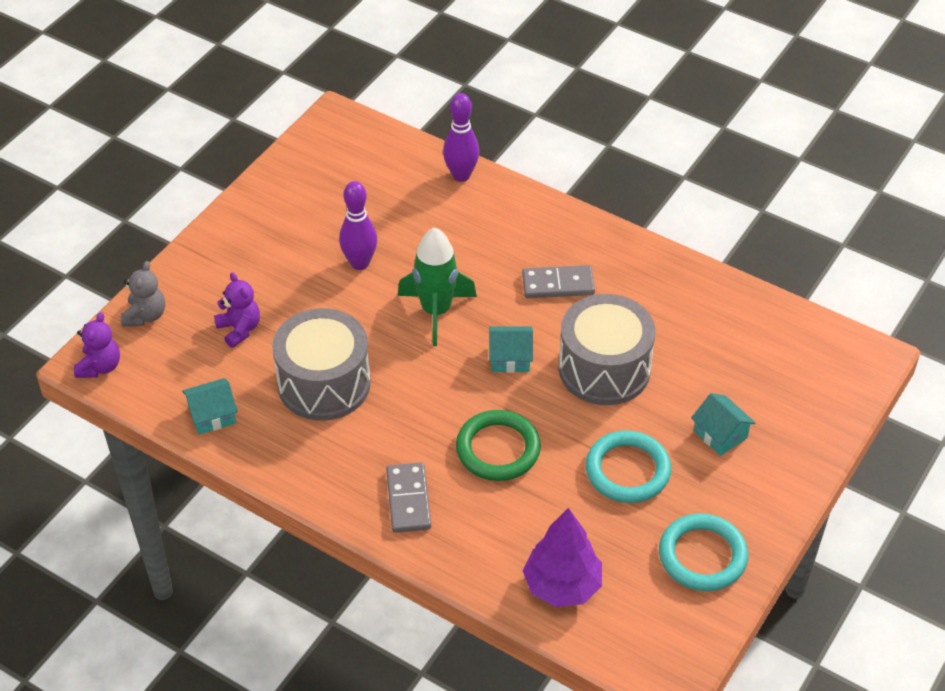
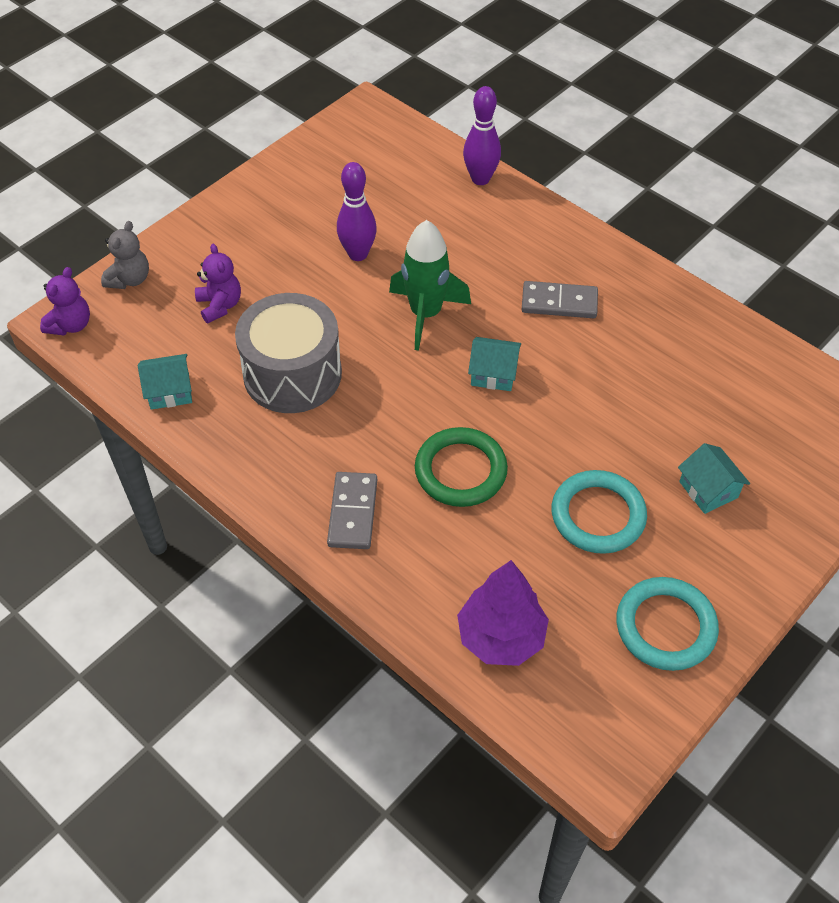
camera: 10 degrees right, 5 degrees up
grey drum [559,294,655,405] -> none

